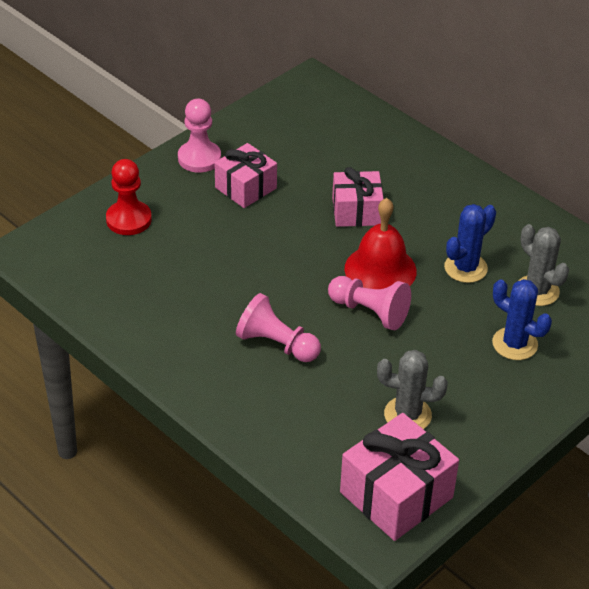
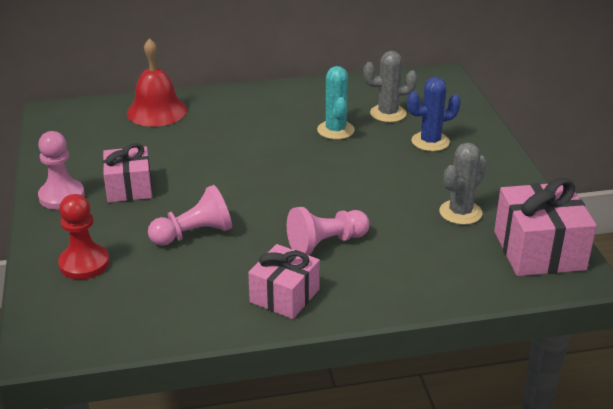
camera: 55 degrees left, 10 degrees down
pink pawn [328,276,411,330] -> pink pawn moved to [148,185,232,246]
pink gift [332,167,384,227] -> pink gift moved to [248,244,320,319]
red bell [344,198,417,289] -> red bell moved to [127,38,187,127]
blue cactus [444,204,496,283] -> turquoise cactus [317,66,355,140]

